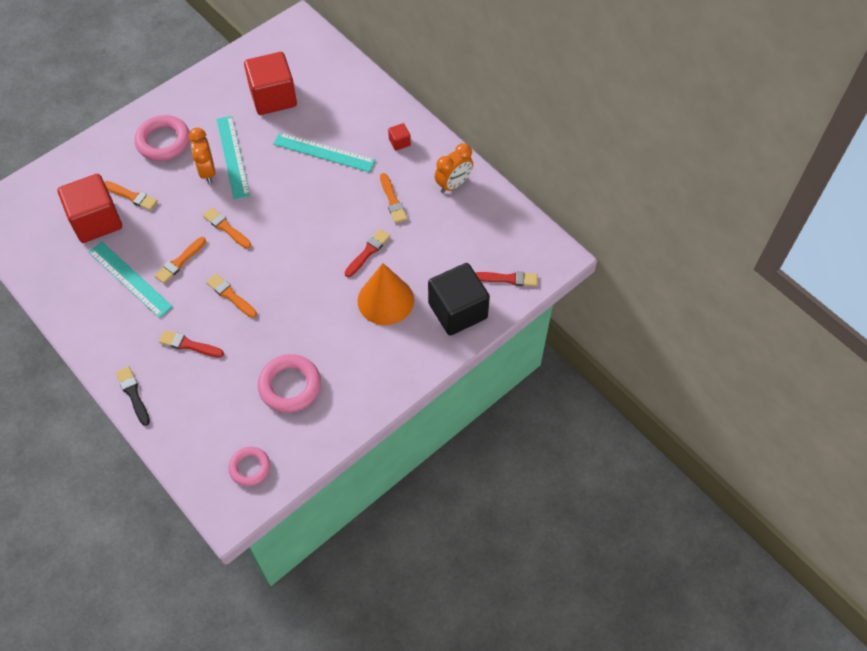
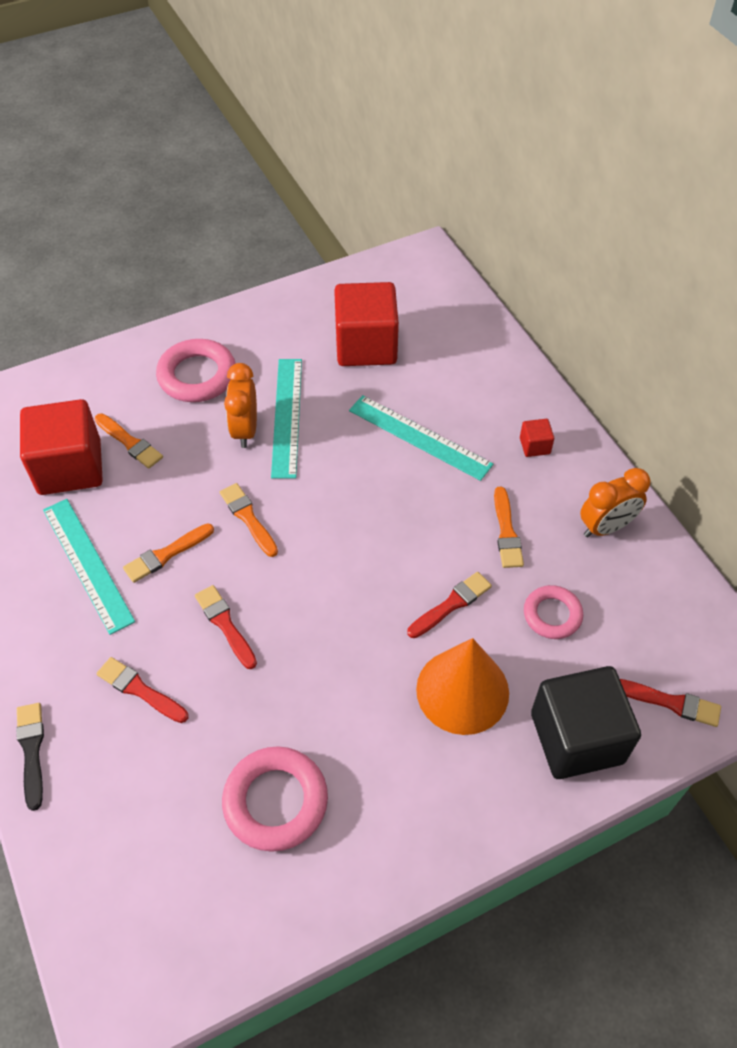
camera: 15 degrees right, 5 degrees down
orange brush [206,274,257,318] -> red brush [195,585,257,669]
pink ring [229,447,270,486] -> pink ring moved to [524,585,583,639]

